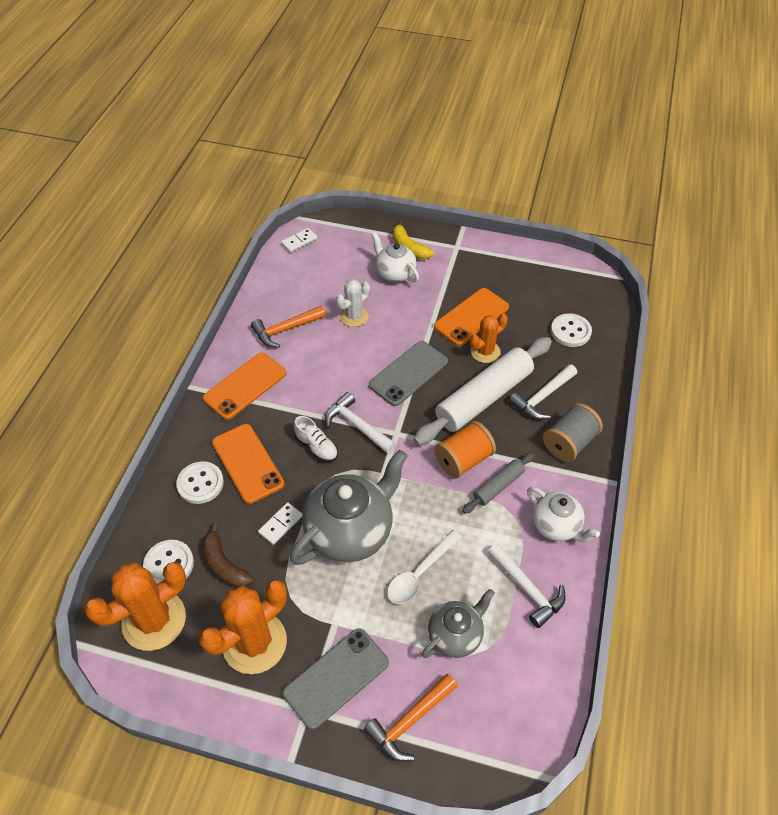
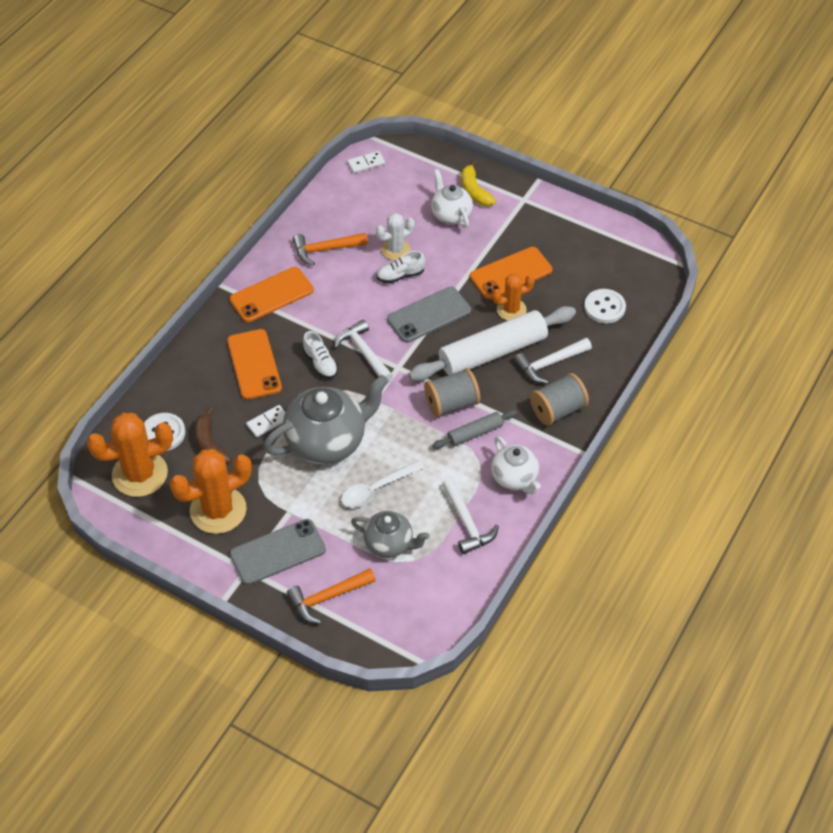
camera: 15 degrees right, 0 degrees up
white button [176,461,224,504] -> none
grey teapot [422,589,495,658] -> grey teapot turned 45 degrees clockwise [351,511,430,558]
orange spool [434,421,496,479] -> grey spool [424,368,480,417]
none -> white shoe [376,251,425,284]

